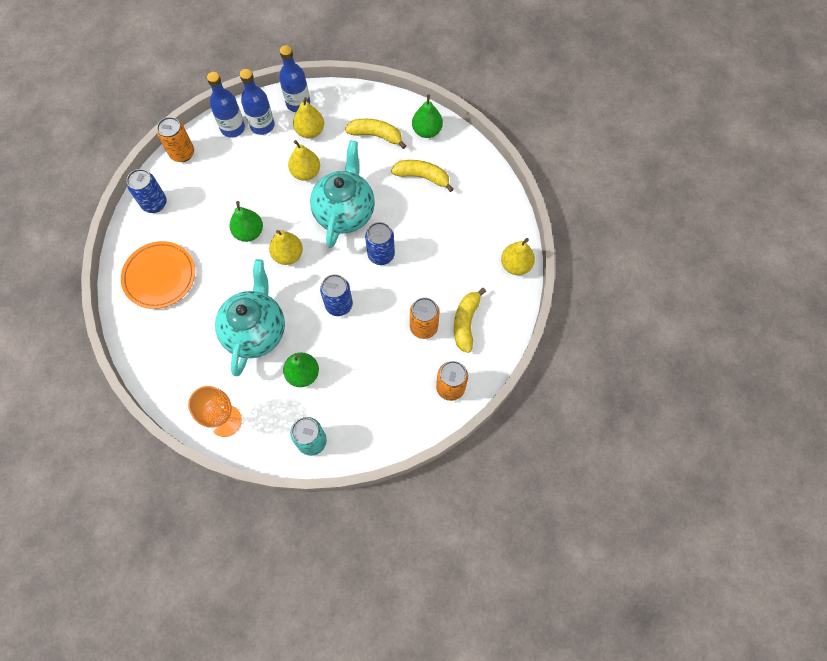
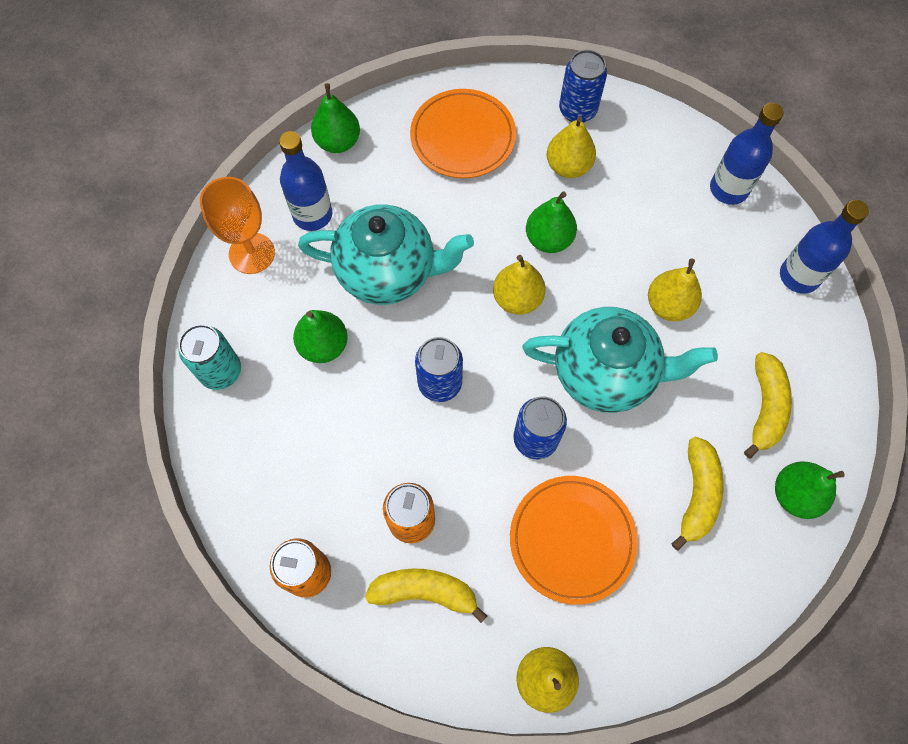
camera: 85 degrees right, 0 degrees up
orange can [157,117,194,162] -> none
blue bottle [240,69,275,135] -> blue bottle moved to [279,131,332,231]
yellow pear [293,97,324,138] -> yellow pear moved to [546,116,596,178]
none -> green pear [311,83,360,153]
none -> orange plate [510,476,638,605]

